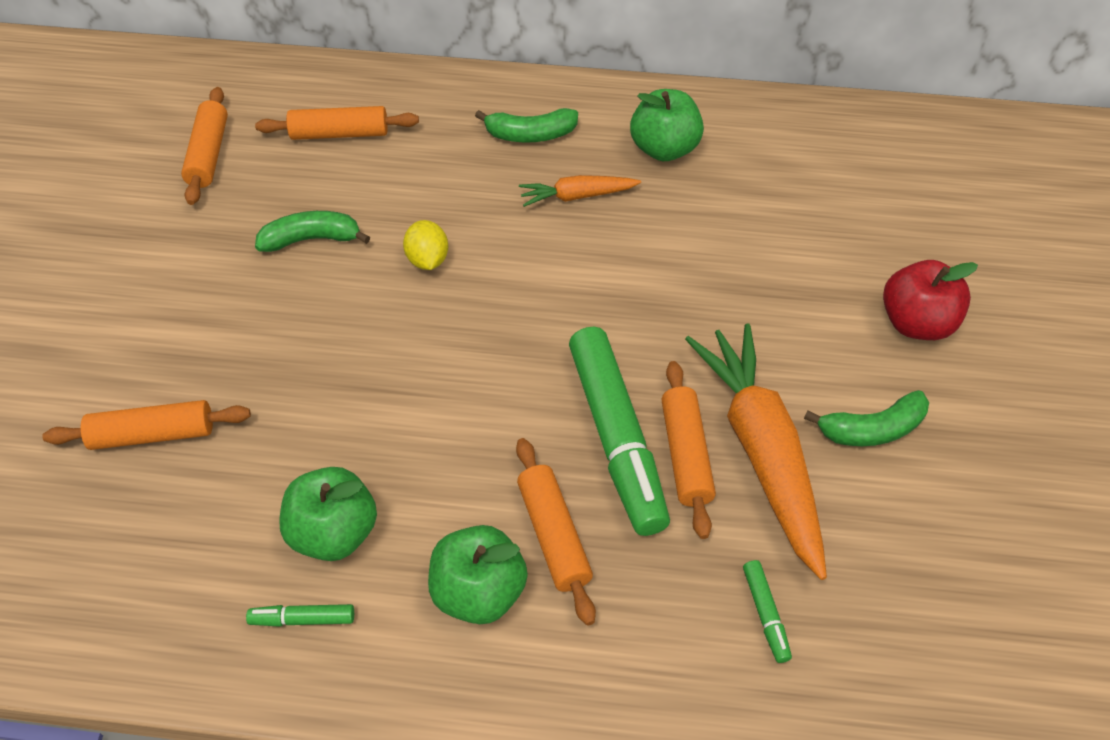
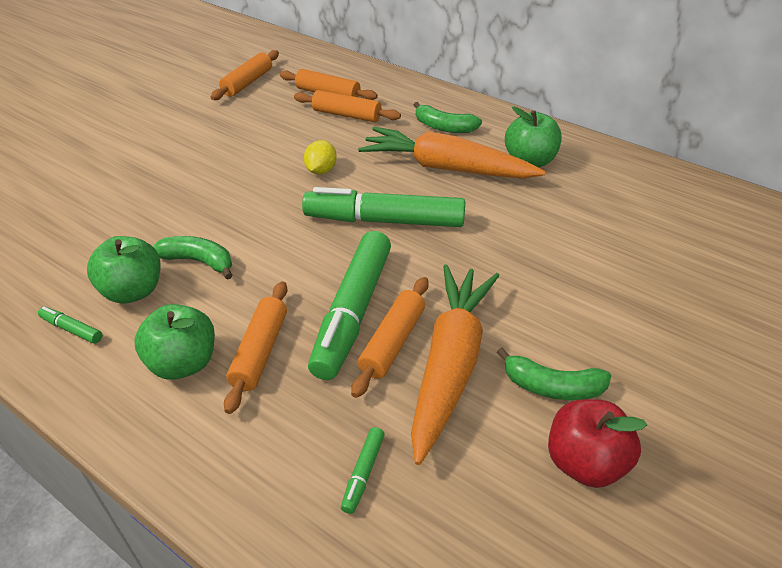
camera: 30 degrees right, 10 degrees down
orange rolling pin [42,400,251,450] -> orange rolling pin moved to [294,90,401,122]
green banana [255,211,370,252] -> green banana moved to [153,236,232,280]
orange carrot [519,175,641,207] -> orange carrot [358,127,546,179], size x2.01
red apple [883,260,978,340] -> red apple moved to [548,399,647,488]
none -> green marker [302,187,465,227]

